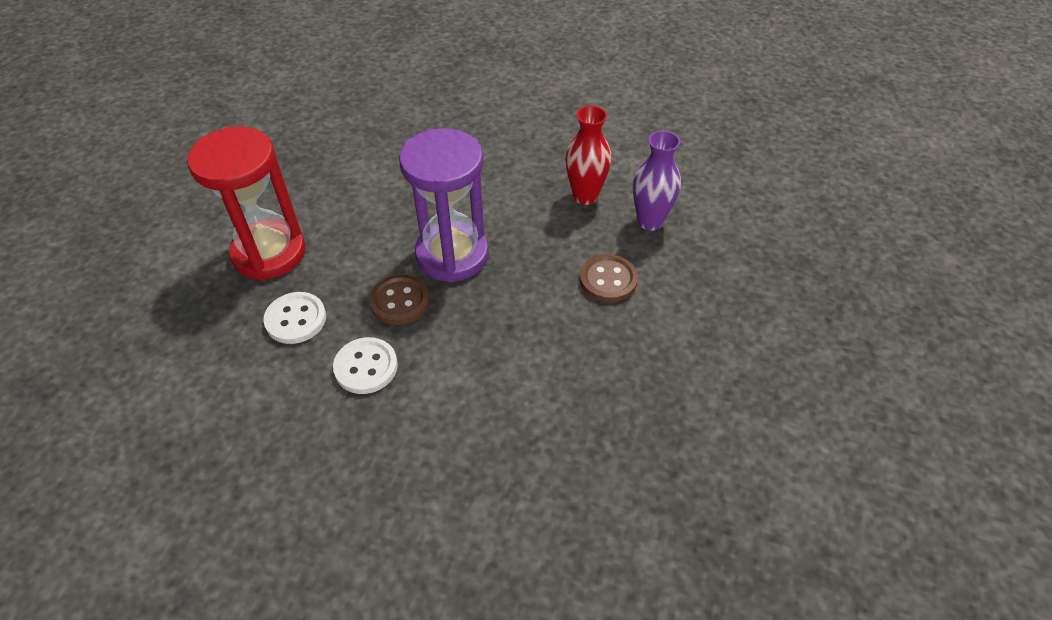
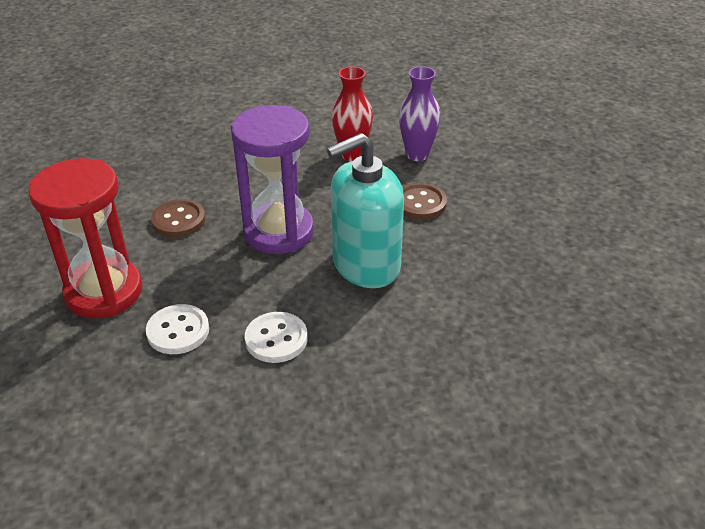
camera: 30 degrees left, 10 degrees down
brown button [369,275,429,325] -> brown button moved to [151,199,205,238]
none -> turquoise soap dispenser [327,133,404,288]

